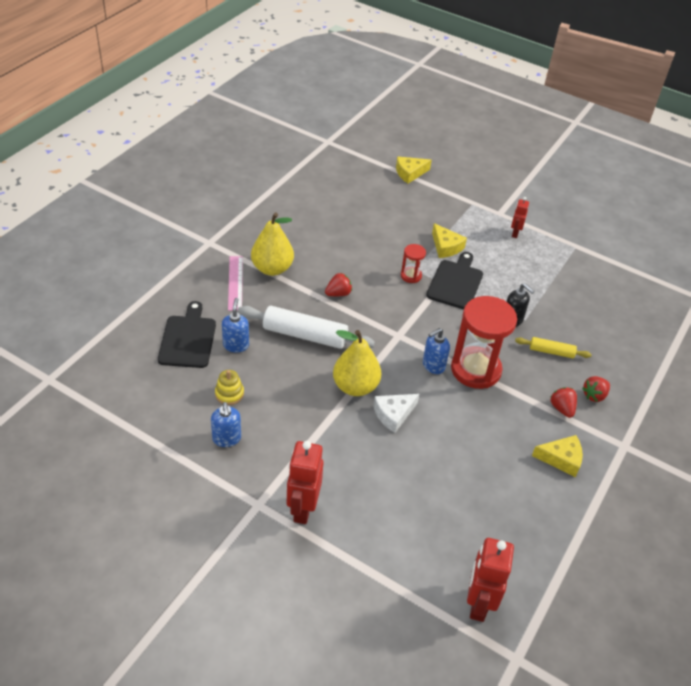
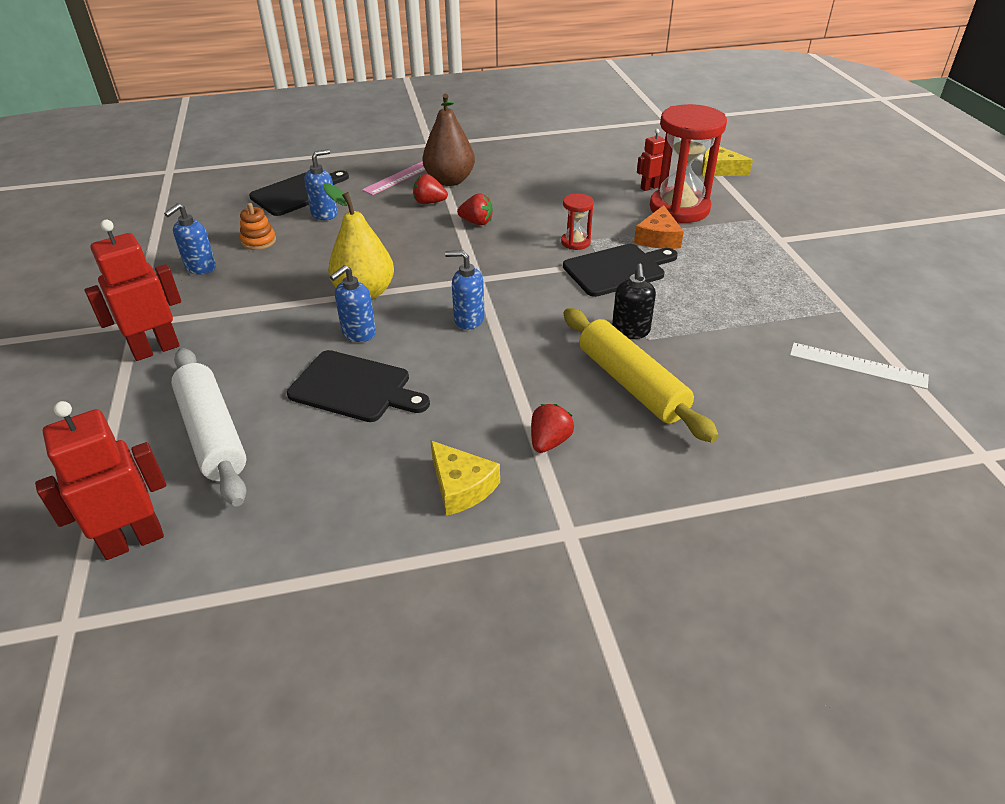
camera: 50 degrees right, 5 degrees down
yellow stacking toy [215,370,244,405] -> orange stacking toy [240,203,276,250]
white rolling pin [237,306,375,349] -> white rolling pin moved to [171,348,247,507]
yellow pear [251,212,294,276] -> brown pear [423,94,475,186]
white cheese [373,394,419,433] -> blue soap dispenser [330,265,376,342]
yellow cheese [432,223,467,258] -> orange cheese [634,205,684,249]
red hourglass [451,296,517,389] -> red hourglass moved to [650,104,727,223]
red robot [511,197,529,238] -> red robot moved to [637,129,665,191]
yellow rolling pin [515,337,592,358] -> yellow rolling pin [564,308,719,443], size x1.86
red strawberry [582,376,610,402] -> red strawberry moved to [413,174,448,204]
none -> black cutting board [287,350,430,422]
none -> white ruler [790,343,929,389]

